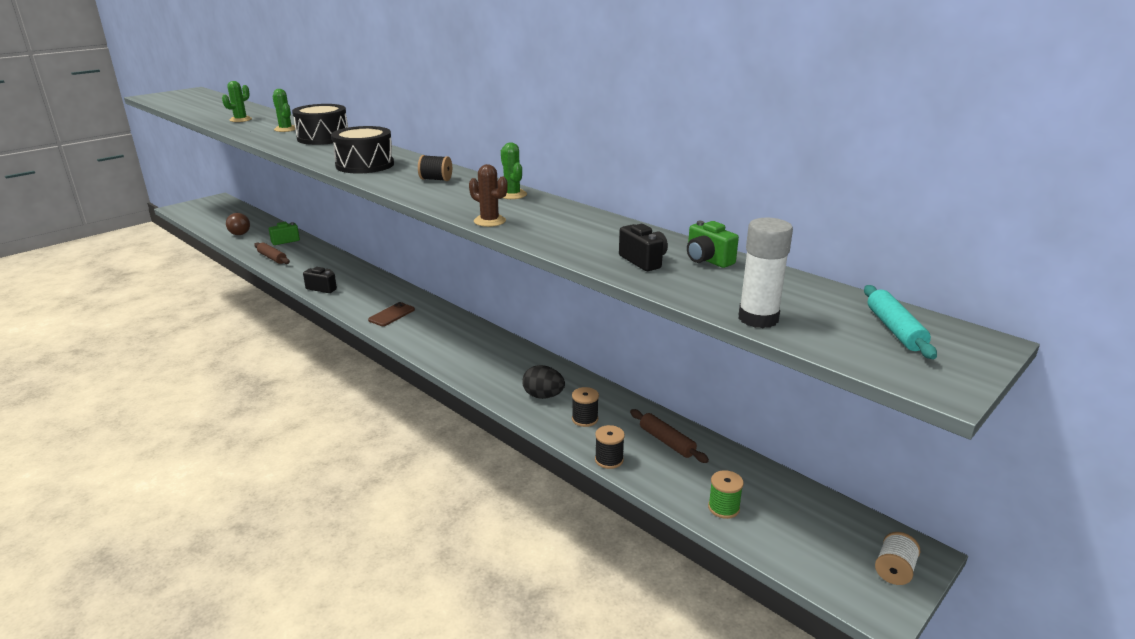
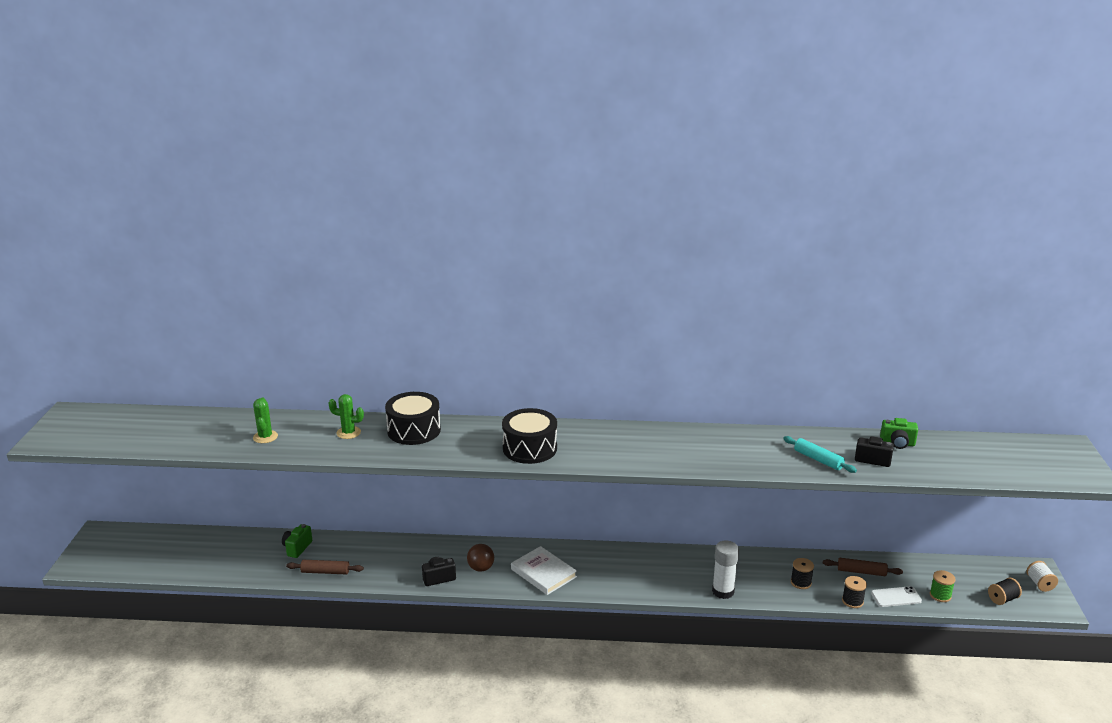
camera: 40 degrees left, 0 degrees up
brown ball [226,213,250,235] -> brown ball moved to [467,544,494,572]
brown phone [368,302,415,326] -> white book [511,546,577,595]
black spool [418,155,452,181] -> black spool moved to [988,578,1022,605]
brown cactus [469,164,508,227] -> none
green cactus [501,142,527,199] -> none
black egg [522,365,565,399] -> none
white glue stick [738,218,793,328] -> white glue stick moved to [712,540,739,599]
turquoise rolling pin [864,285,937,359] -> turquoise rolling pin moved to [783,436,857,473]
none -> white phone [871,586,922,607]

